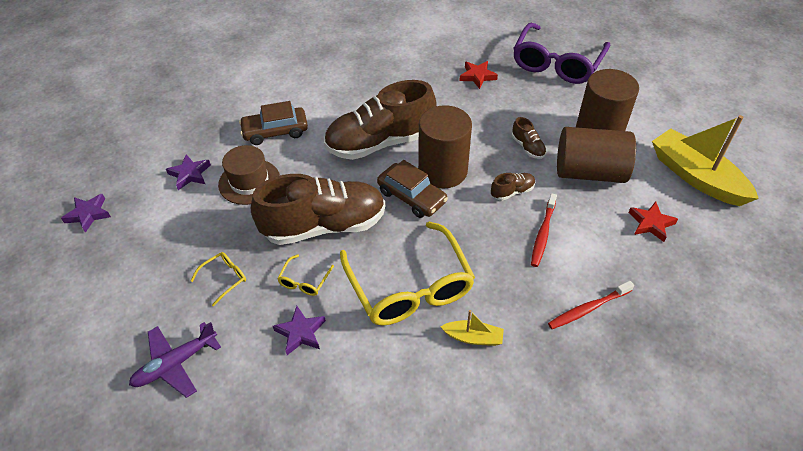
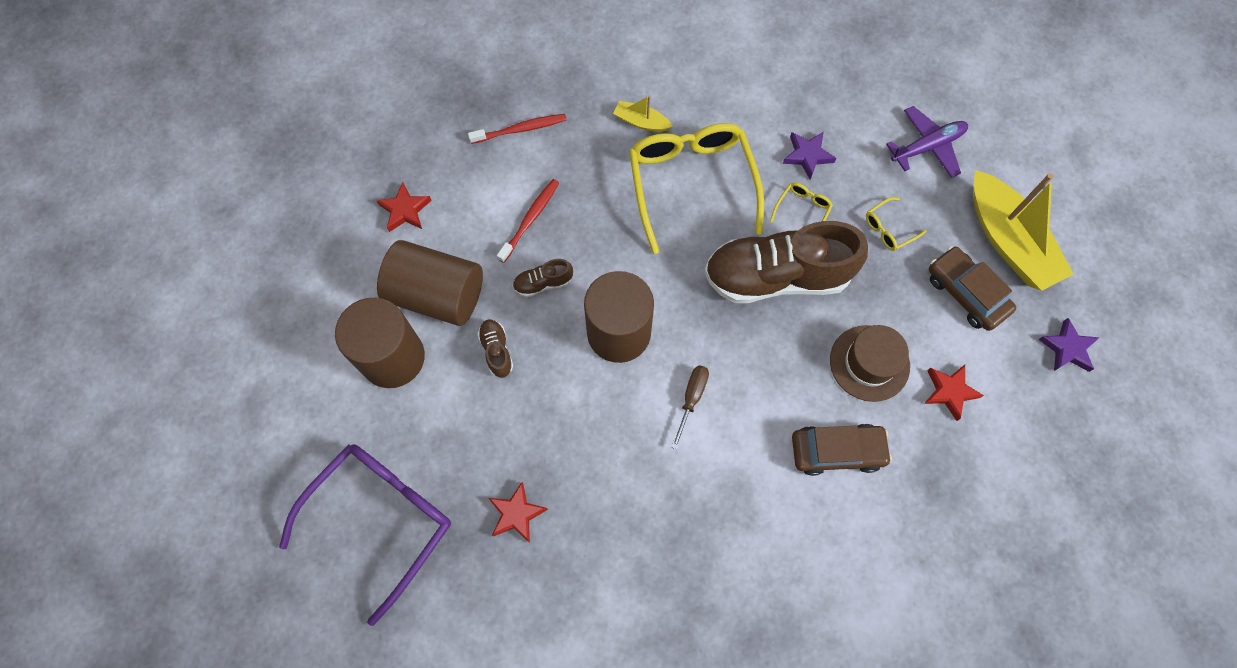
camera: 170 degrees left, 20 degrees up
purple star [166,154,211,190] -> red star [924,365,984,421]
brown shoe [324,80,437,160] -> brown screwdriver [671,365,709,449]
brown car [377,160,448,218] -> brown car moved to [929,246,1016,331]
yellow boat [652,115,759,206] -> yellow boat moved to [973,170,1074,291]

